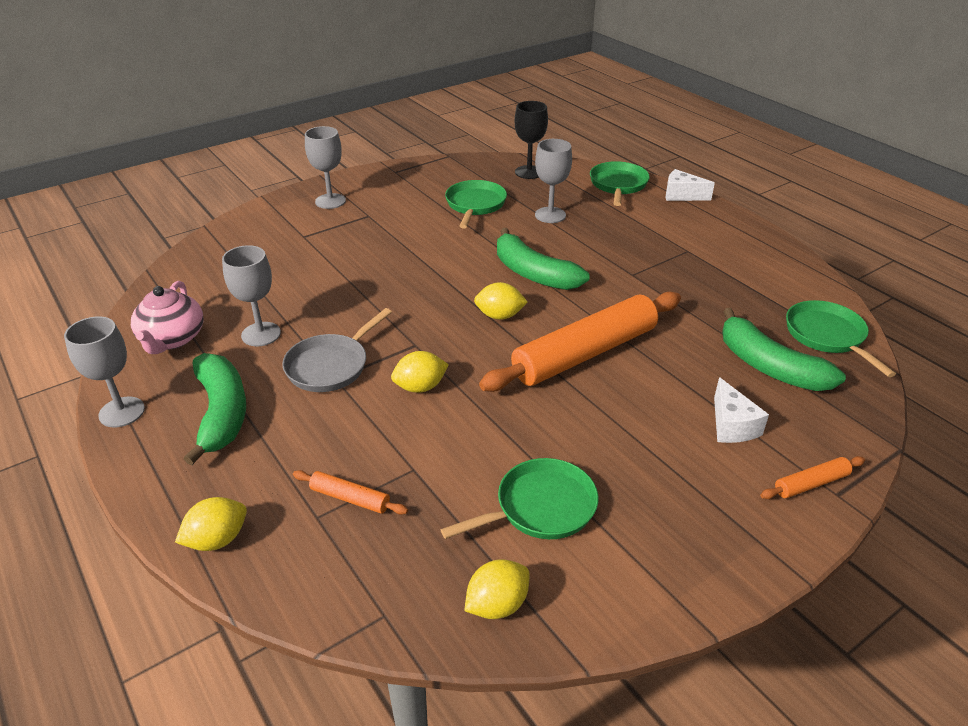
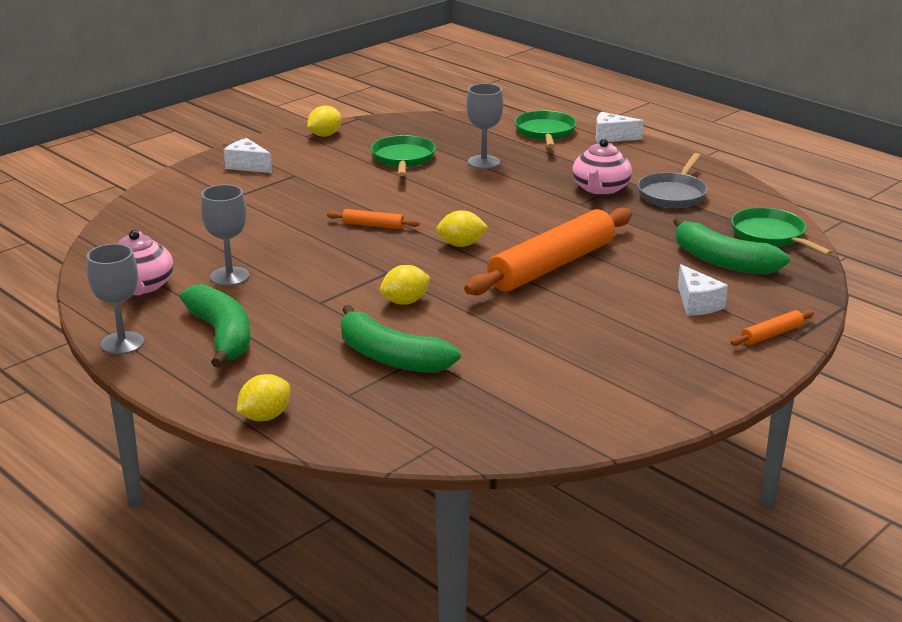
camera: 10 degrees left, 10 degrees down
grey pan [282,308,392,392] -> grey pan moved to [637,153,708,208]
orange rolling pin [293,470,408,515] -> orange rolling pin moved to [327,209,420,229]
grey goblet [305,126,346,209] -> white cheese [224,138,272,173]
green pan [441,458,598,539] -> none
yellow lemon [464,559,530,619] -> yellow lemon moved to [307,106,342,137]
green banana [497,228,590,290] -> green banana moved to [341,305,461,373]
black goblet [515,101,548,179] -> none
none -> pink teapot [572,138,632,196]

